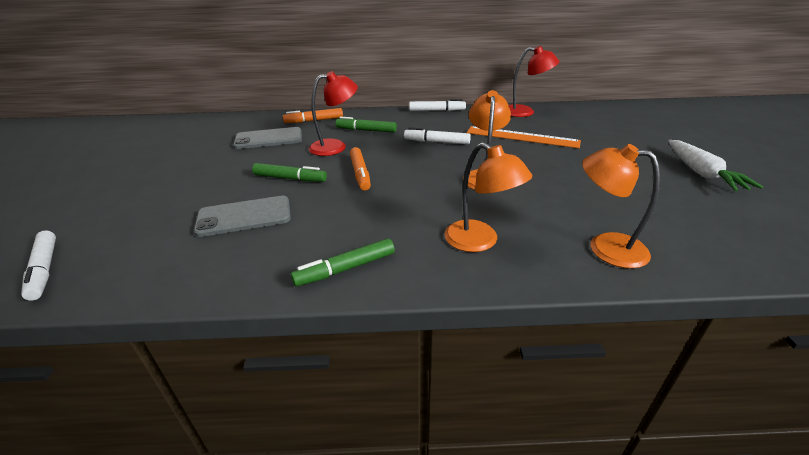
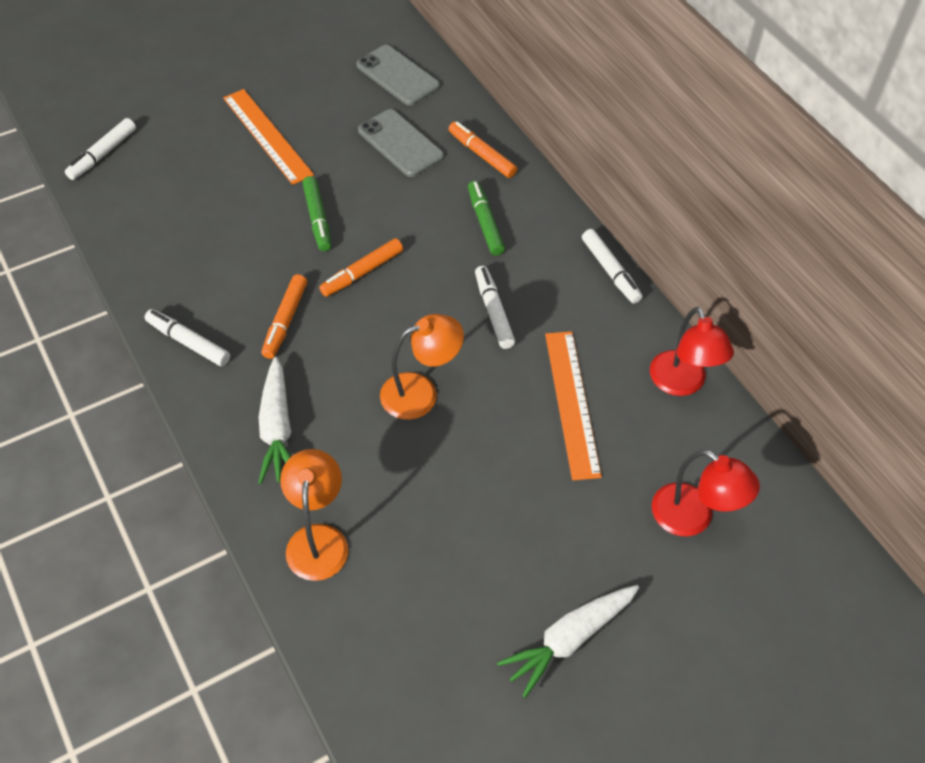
camera: 60 degrees right, 20 degrees up
grey phone [194,196,291,237] -> grey phone moved to [356,45,440,106]
green marker [291,238,395,286] -> white marker [145,309,230,366]
red lamp [309,71,358,156] -> red lamp moved to [652,449,760,537]
orange lamp [444,142,532,252] -> white carrot [258,357,291,484]
none -> orange ruler [223,89,314,185]
none -> orange marker [261,274,307,359]

